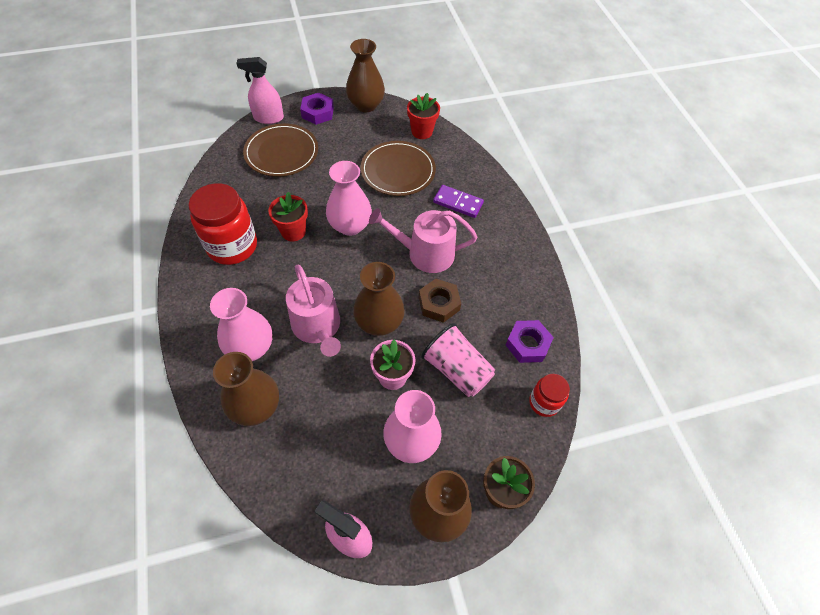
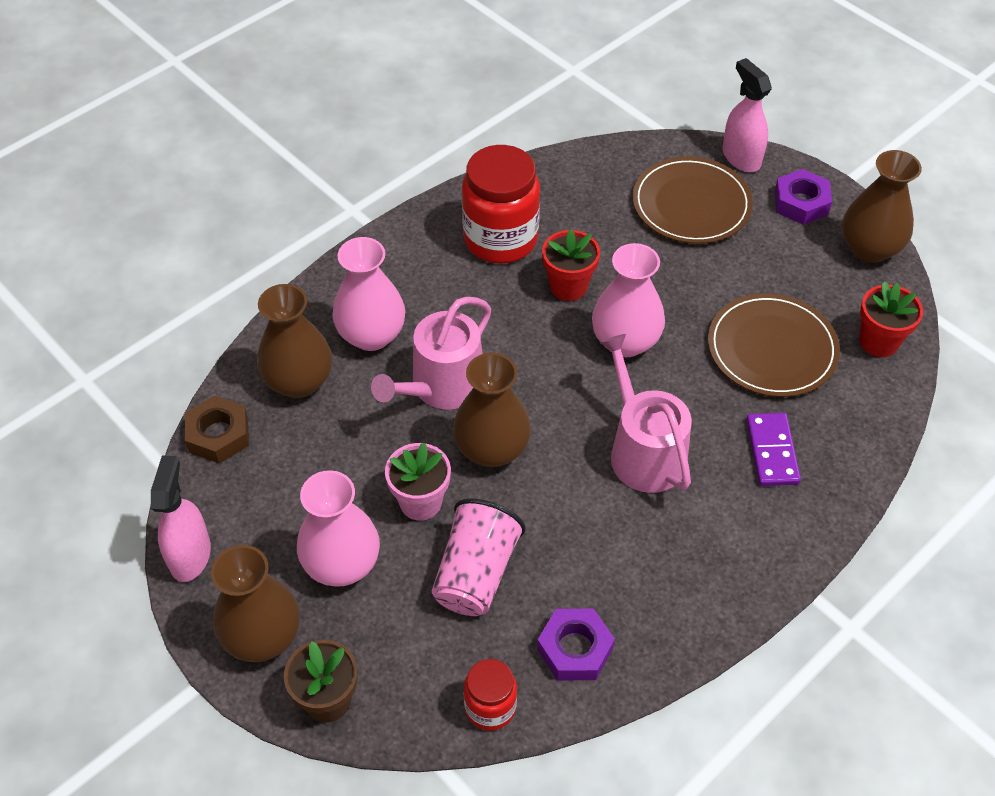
camera: 65 degrees right, 5 degrees down
brown nut [419,279,461,323] -> brown nut moved to [185,396,249,463]

